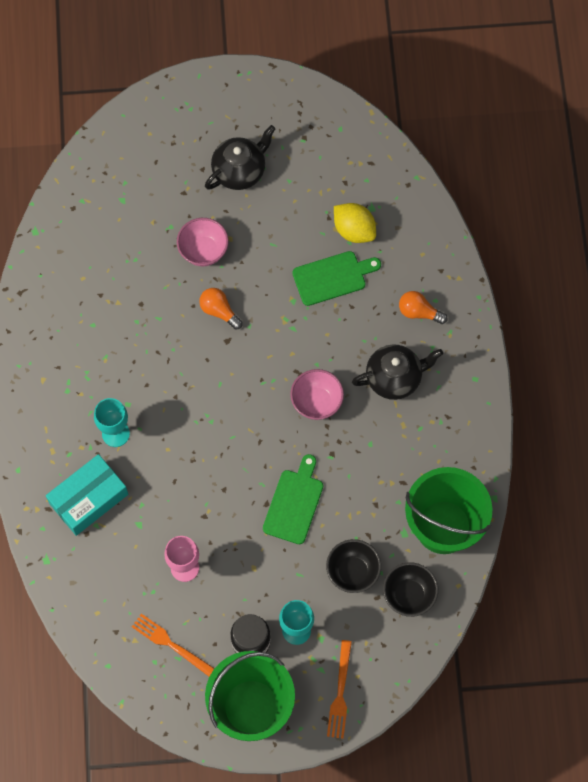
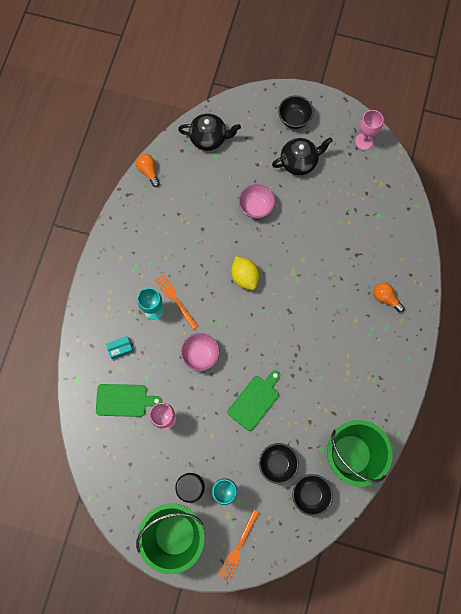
camera: 20 degrees right, 5 degrees up
turquoise box [46,454,128,536] -> turquoise box [106,336,133,359], size x0.48
orange fork [132,614,215,677] -> orange fork moved to [155,274,199,330]
orange light bulb [199,288,243,330] -> orange light bulb moved to [136,154,160,187]
pink bowl [290,369,344,420] -> pink bowl moved to [181,333,219,371]
green cutting board [292,251,381,306] -> green cutting board moved to [96,384,162,417]
yellow lemon [334,203,376,243] -> yellow lemon moved to [231,256,259,290]
black teapot [352,344,443,400] -> black teapot moved to [178,113,241,151]
none -> black bowl [278,95,314,129]
none -> pink goblet [355,110,384,150]

